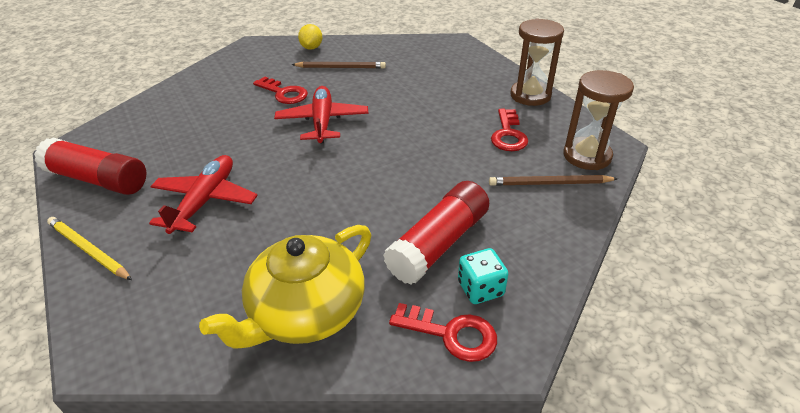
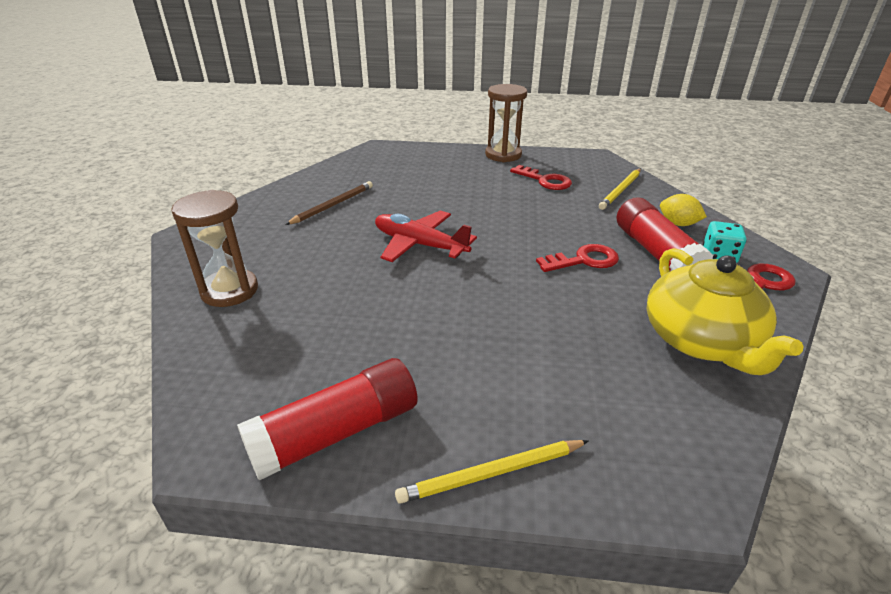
camera: 55 degrees left, 5 degrees down
red plane [149,155,258,234] -> none
red key [253,77,308,104] -> red key moved to [536,244,619,272]
yellow lemon [298,24,322,50] -> yellow lemon moved to [660,194,707,226]
brown pencil [489,175,618,186] -> yellow pencil [599,169,641,210]
brown hourglass [563,70,634,170] -> brown hourglass moved to [171,190,258,307]

